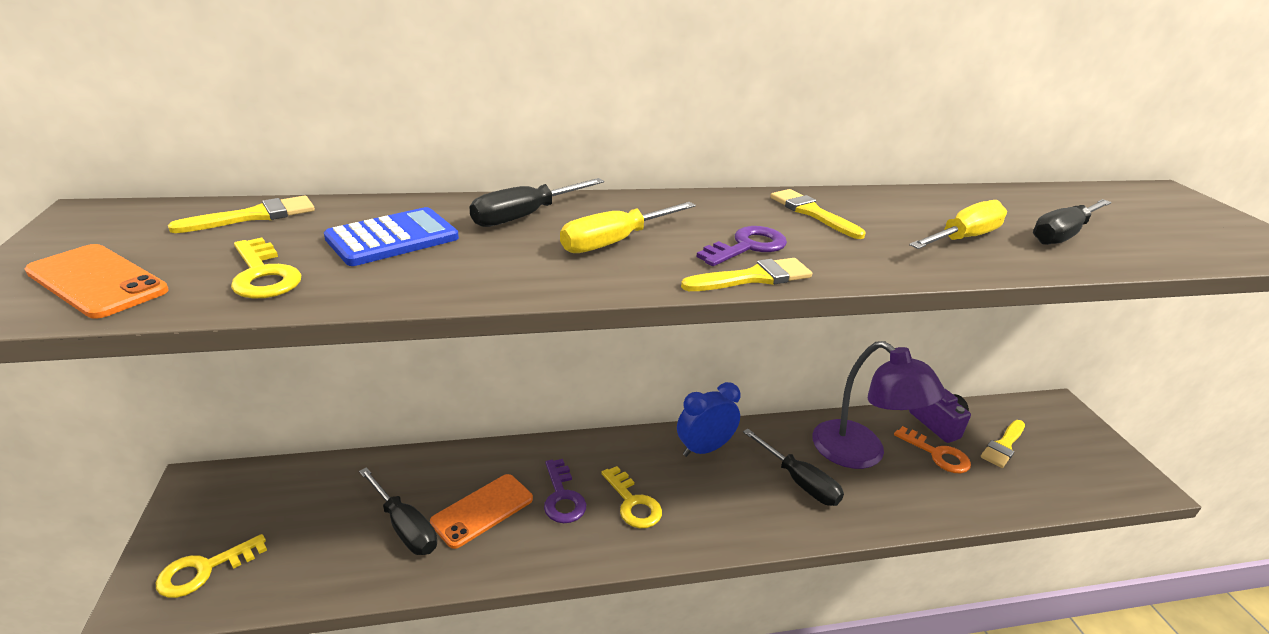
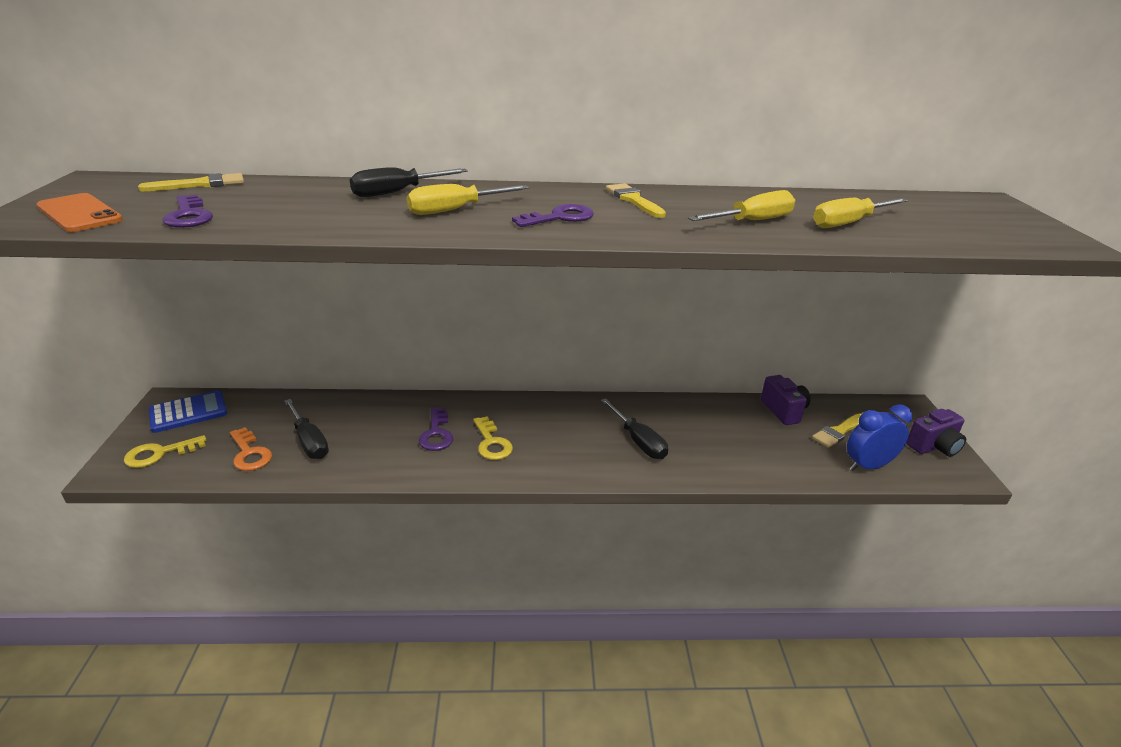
camera: 10 degrees right, 0 degrees up
yellow key [231,238,302,298] -> purple key [162,195,213,228]
blue calculator [324,207,459,266] -> blue calculator moved to [149,390,227,433]
orange phone [430,474,533,549] -> none
blue clock [677,382,740,457] -> blue clock moved to [847,404,912,471]
yellow brush [681,258,812,291] -> none
purple lamp [813,341,946,469] -> none
orange key [894,426,971,473] -> orange key moved to [230,427,272,471]
black screwdriver [1033,199,1111,245] -> yellow screwdriver [813,197,908,228]
none -> purple camera [906,409,966,457]

